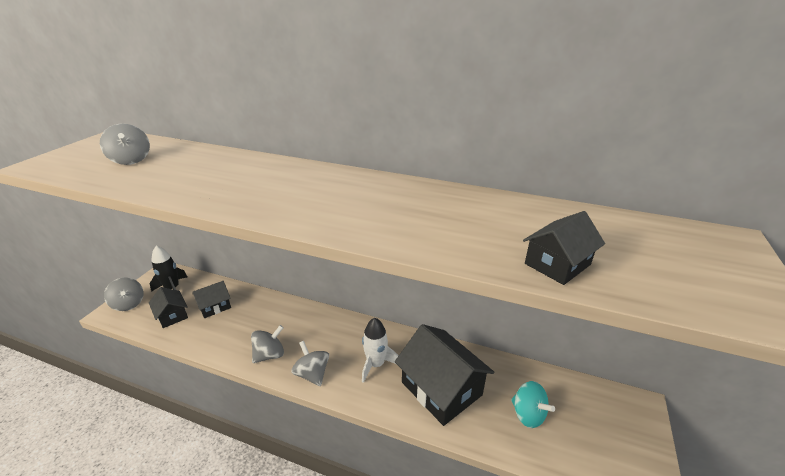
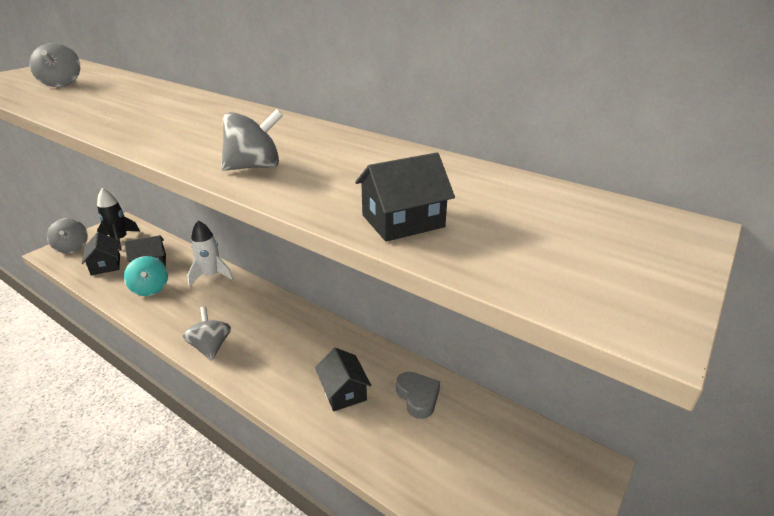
camera: 15 degrees right, 0 degrees up
grey spinning top [251,325,284,363] -> grey spinning top moved to [221,109,283,171]
white rocket [362,318,399,383] -> white rocket moved to [187,220,233,287]
black house [395,324,494,426] -> black house [315,348,371,411], size x0.53
turquoise spinning top [511,381,555,428] -> turquoise spinning top moved to [124,256,168,296]
none -> grey heart [396,372,440,419]

